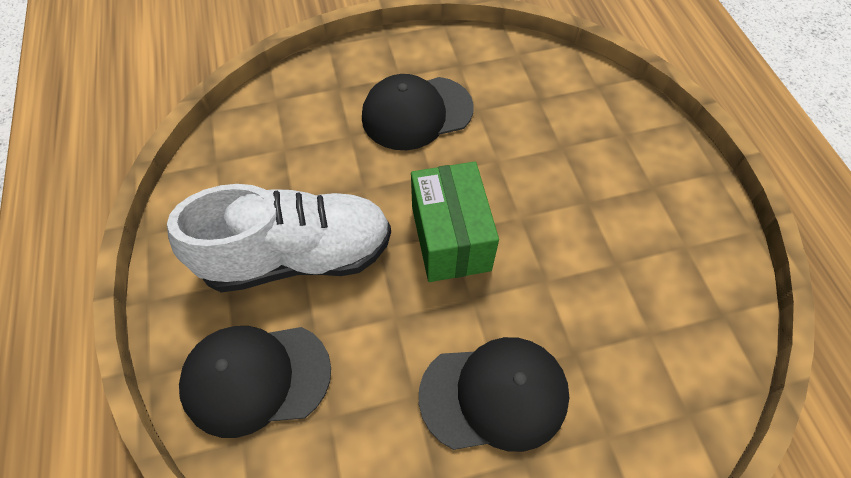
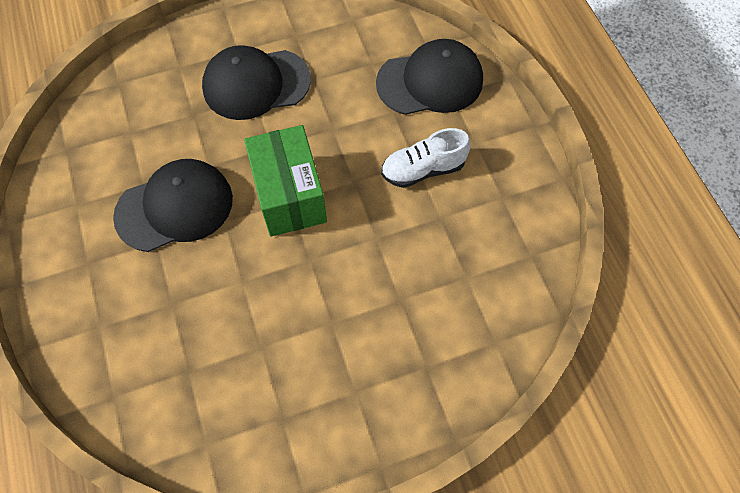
camera: 175 degrees right, 5 degrees up
white shoe [167,184,391,292] -> white shoe [381,128,471,188], size x0.52
black cap [362,74,474,150] -> black cap moved to [113,159,233,252]

